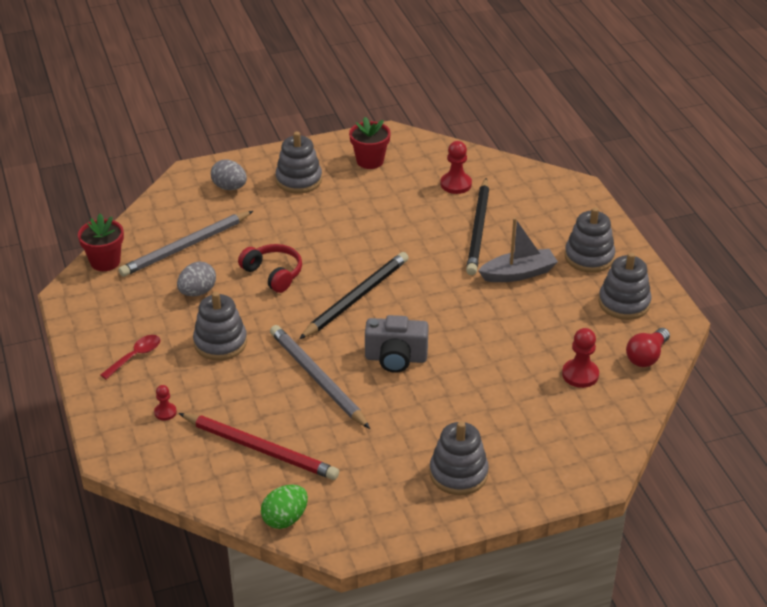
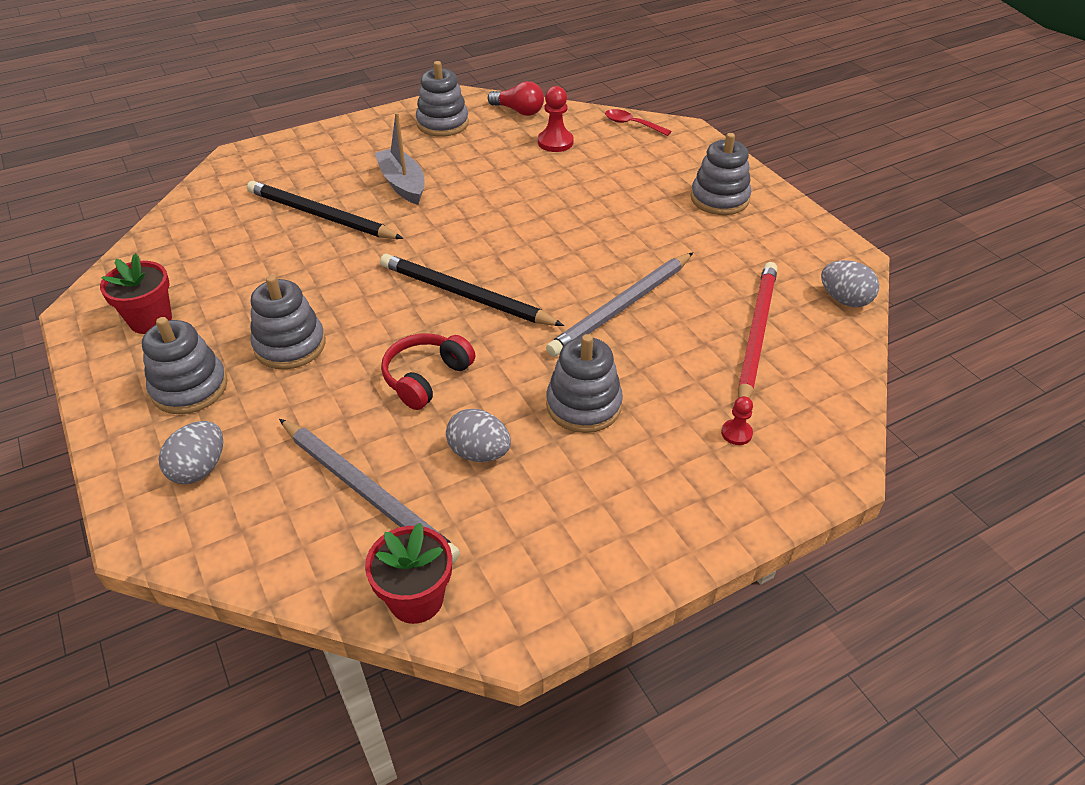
camera: 100 degrees left, 5 degrees up
red spoon [100,335,160,380] -> red spoon moved to [605,109,672,136]
green egg [261,485,308,529] -> grey egg [821,260,879,307]
grey camera [365,315,429,373] -> none
red pawn [441,141,472,194] -> none
black pencil [466,178,489,275] -> black pencil turned 150 degrees counterclockwise [247,181,403,239]
grey stacking toy [565,207,615,273] -> grey stacking toy moved to [251,275,325,369]

